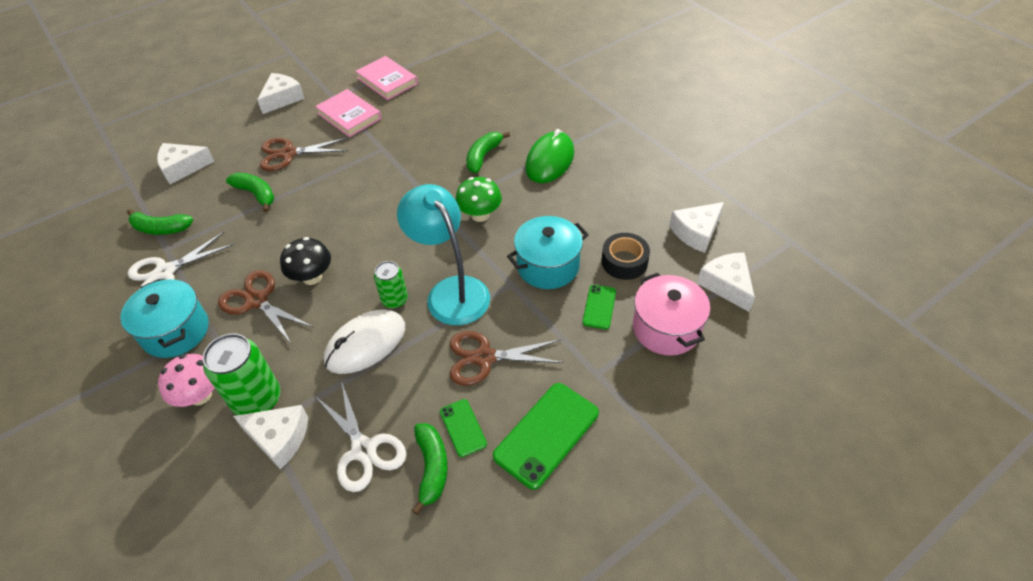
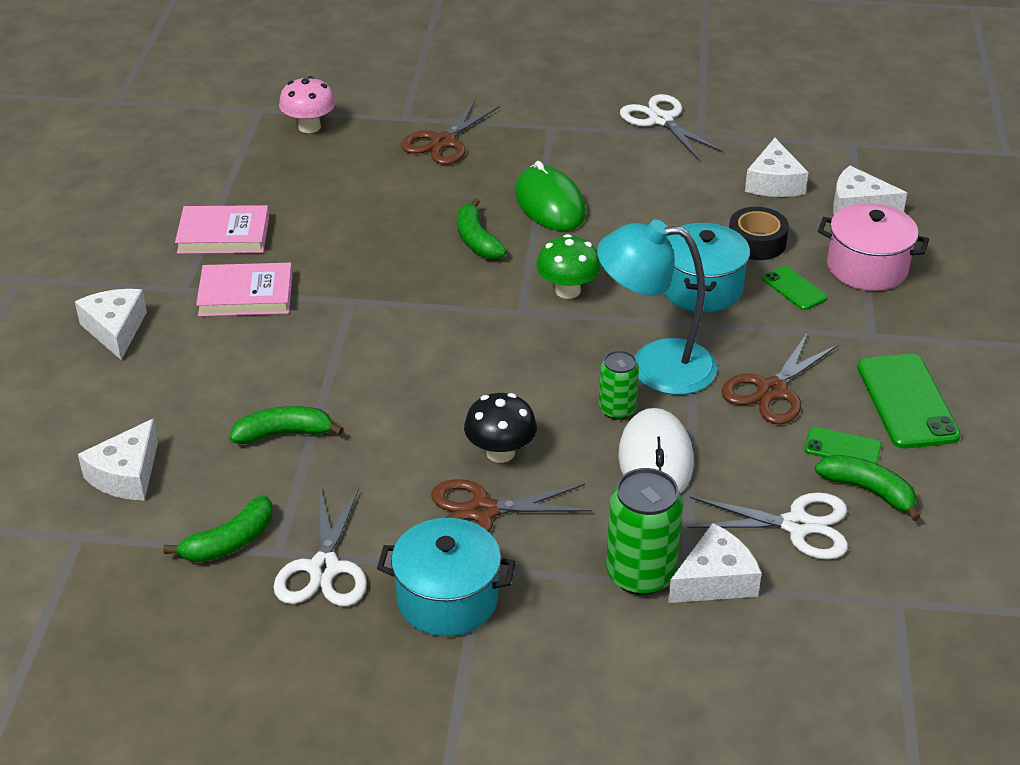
camera: 50 degrees left, 10 degrees down
pink mushroom [158,354,215,407] -> pink mushroom moved to [279,76,336,133]
brown scissors [260,137,348,171] -> brown scissors moved to [401,100,500,165]
none -> white scissors [620,94,723,160]

